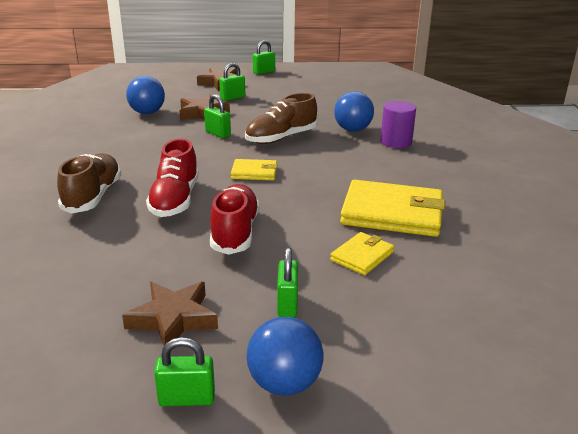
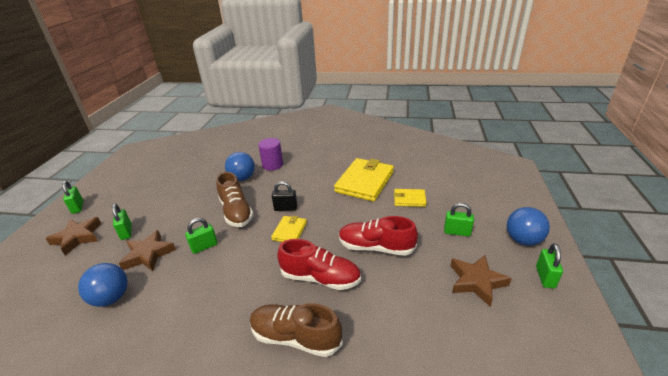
camera: 75 degrees left, 5 degrees up
yellow wallet [330,232,394,275] -> yellow wallet turned 45 degrees counterclockwise [394,189,427,207]
none -> black padlock [272,181,297,211]

